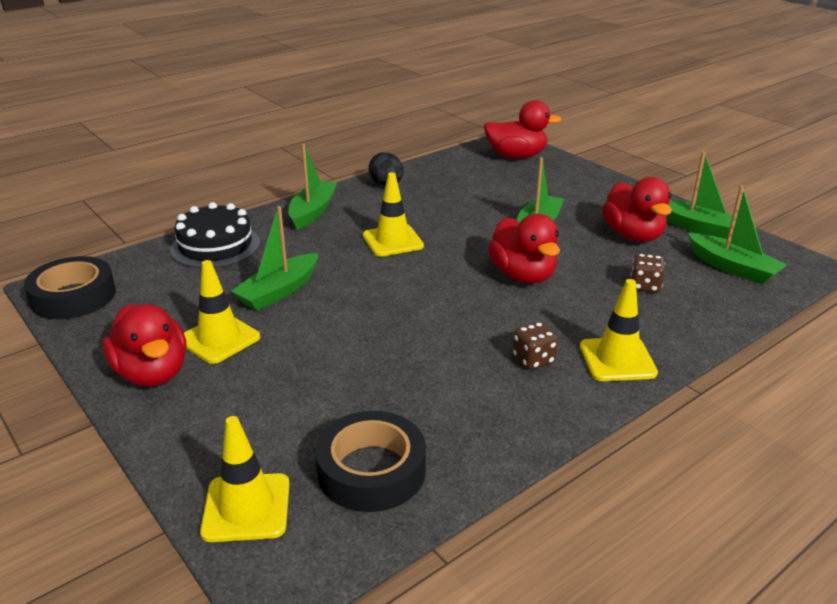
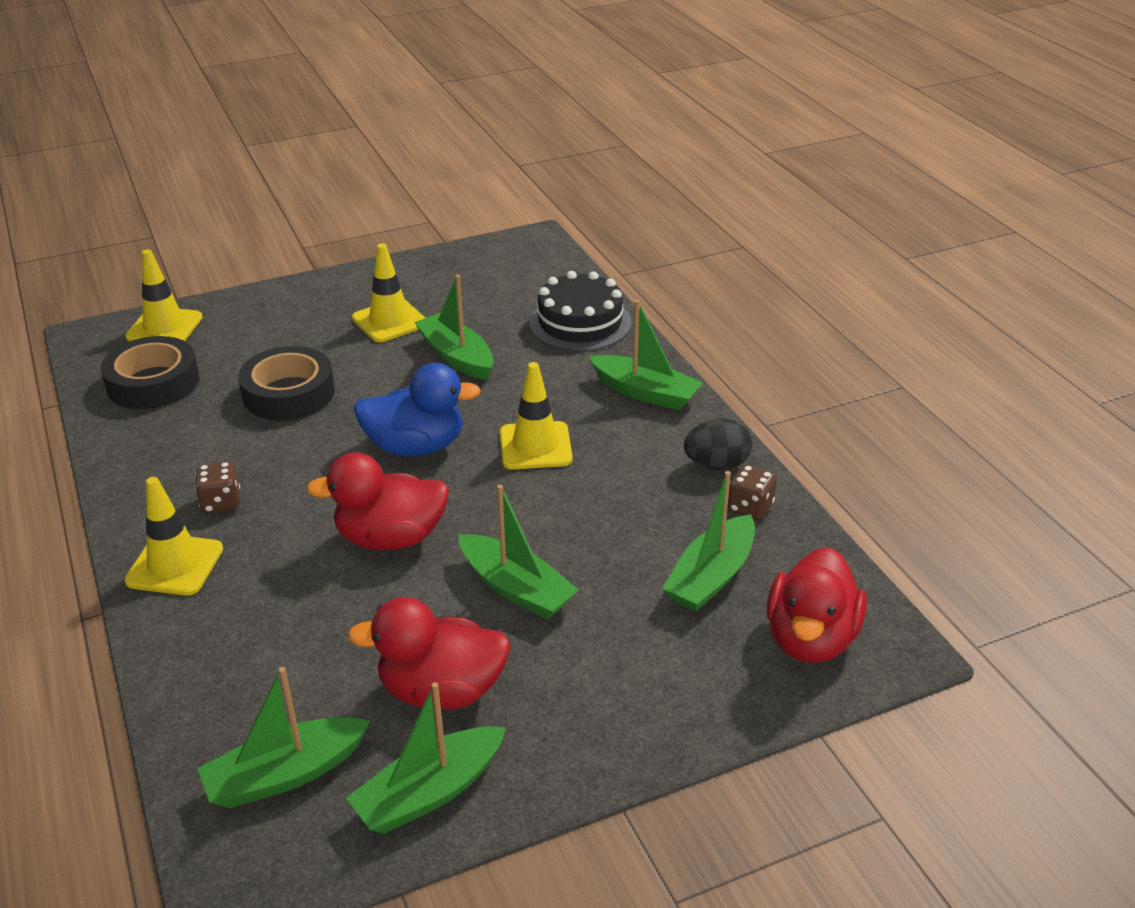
camera: 105 degrees right, 5 degrees up
black tape [24,256,116,319] -> black tape moved to [238,346,335,421]
red duck [102,304,187,387] -> none
brown dice [631,254,665,293] -> brown dice moved to [728,465,777,520]
none -> blue duck [353,363,481,456]
none -> green boat [662,471,755,612]

